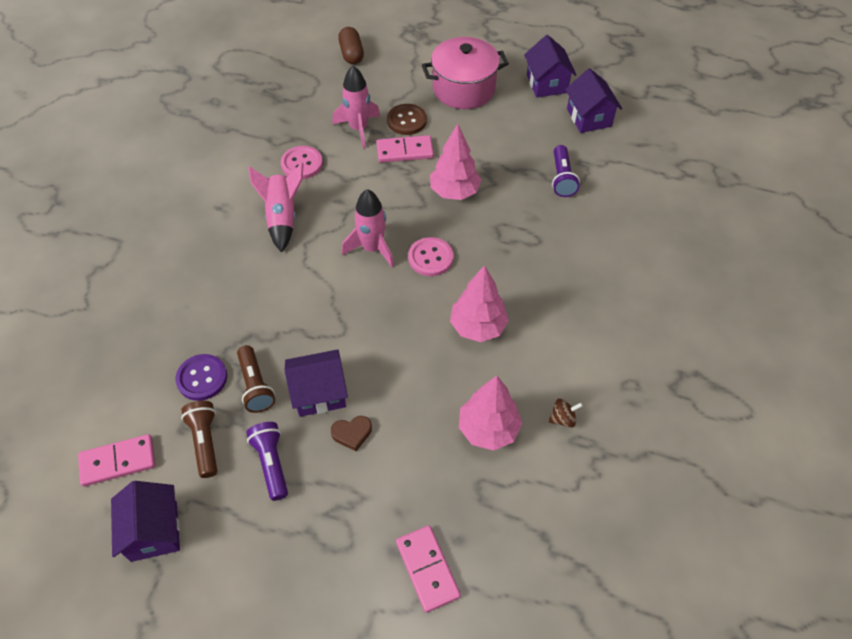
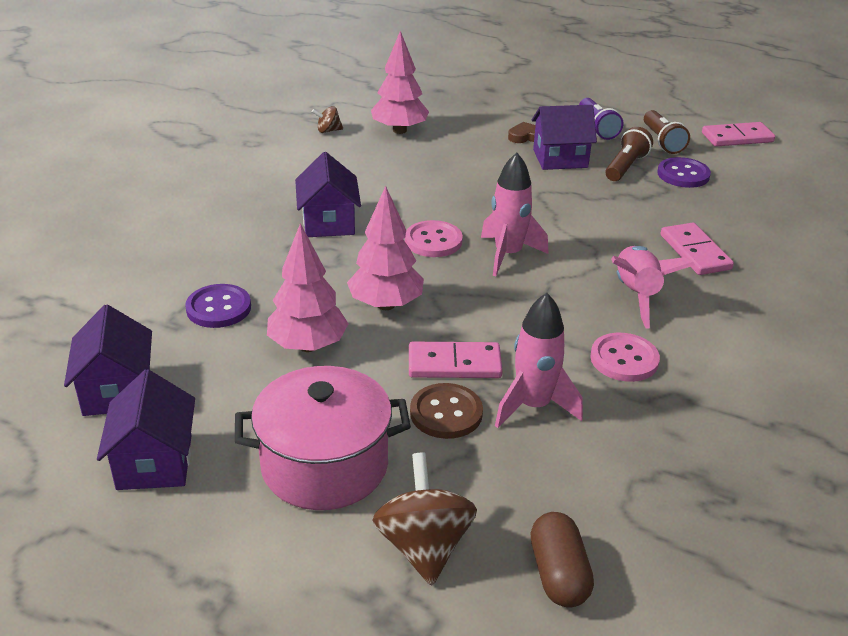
camera: 175 degrees left, 20 degrees down
purple house [111,481,180,562] -> purple house moved to [295,152,361,237]
brown flashlight [237,345,275,413] -> brown flashlight turned 45 degrees clockwise [606,127,653,181]
pink domino [396,525,461,613] -> pink domino moved to [661,223,734,275]
pink tree [450,265,509,342] -> pink tree moved to [267,223,349,352]
purple flashlight [552,145,580,197] -> purple button [185,284,251,328]
none -> brown spinning top [373,453,477,585]

